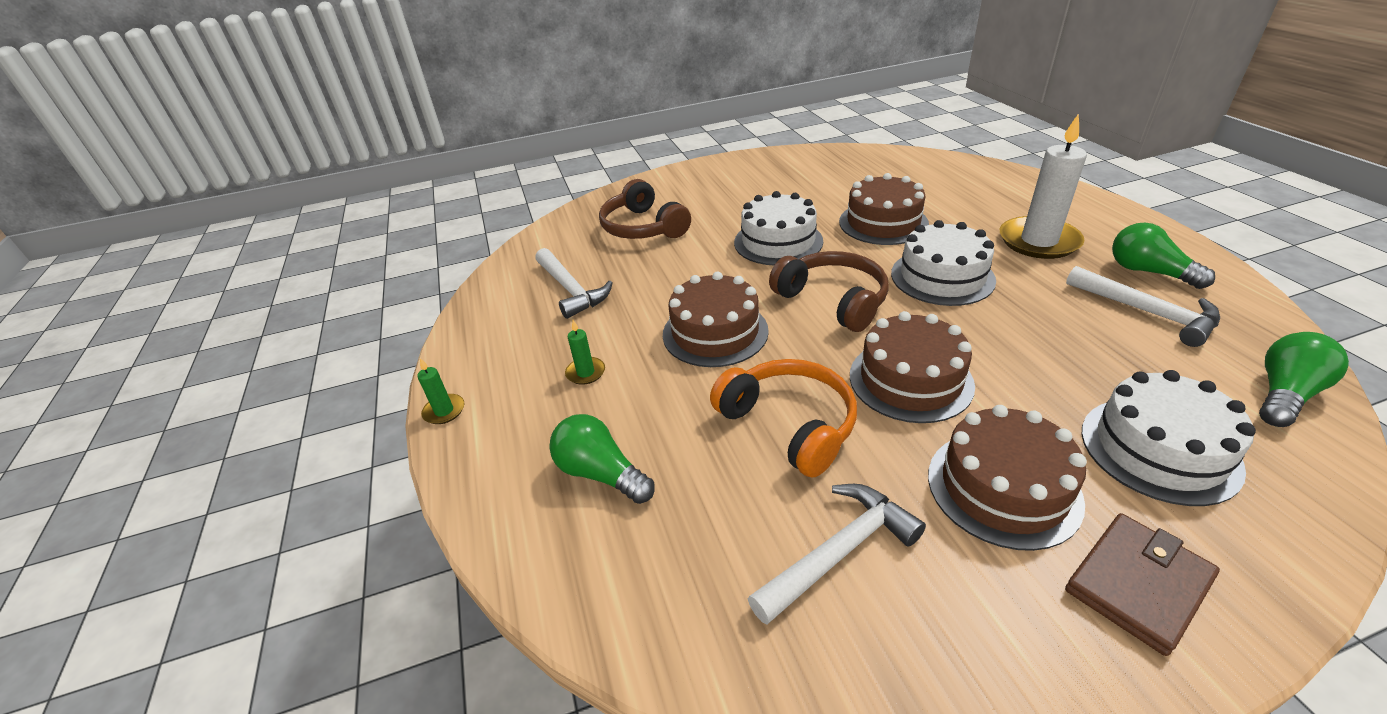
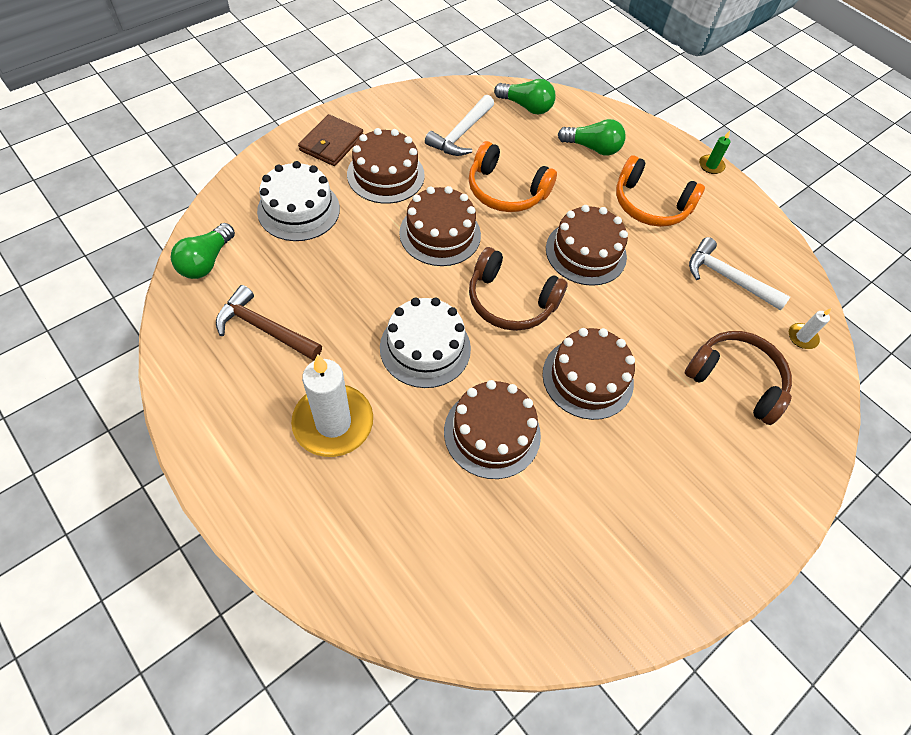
camera: 150 degrees right, 20 degrees up
green candle [565,320,605,385] -> orange headphones [616,155,705,227]
white cake [734,191,823,266] -> brown cake [543,328,635,420]
white hammer [1066,266,1220,347] -> brown hammer [216,285,322,361]
green light bulb [1112,223,1215,289] -> green light bulb moved to [494,79,556,114]
none -> white candle [789,308,831,349]

